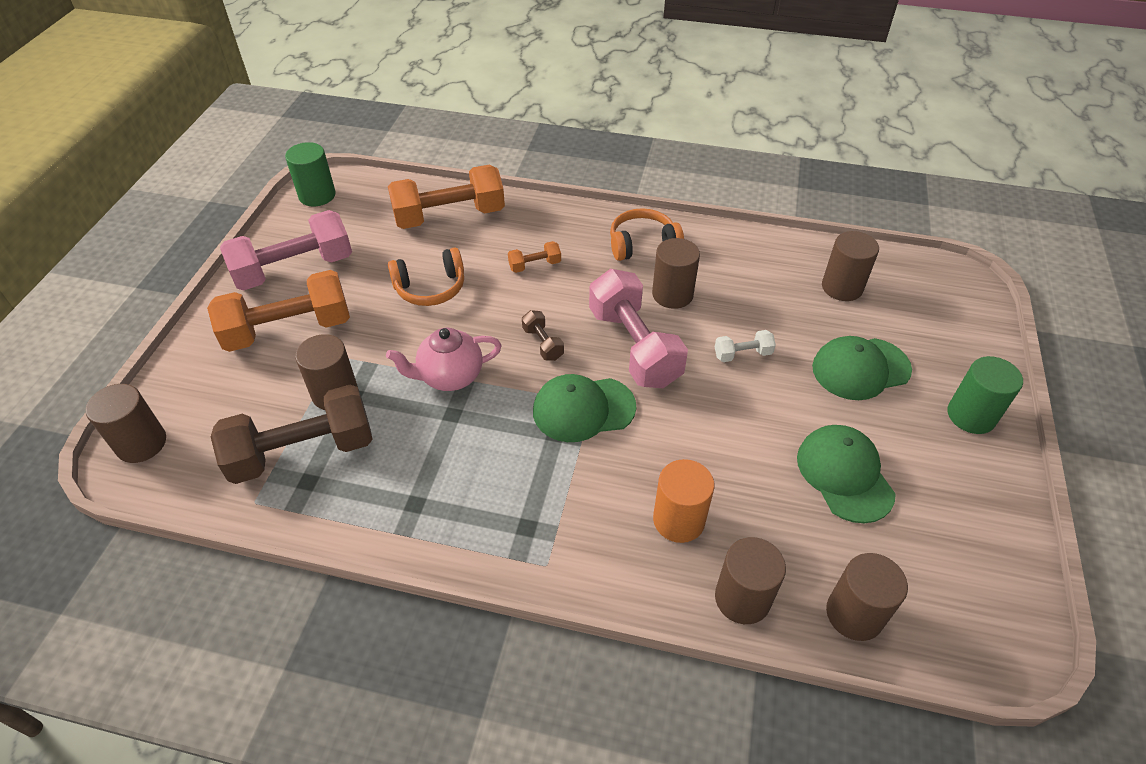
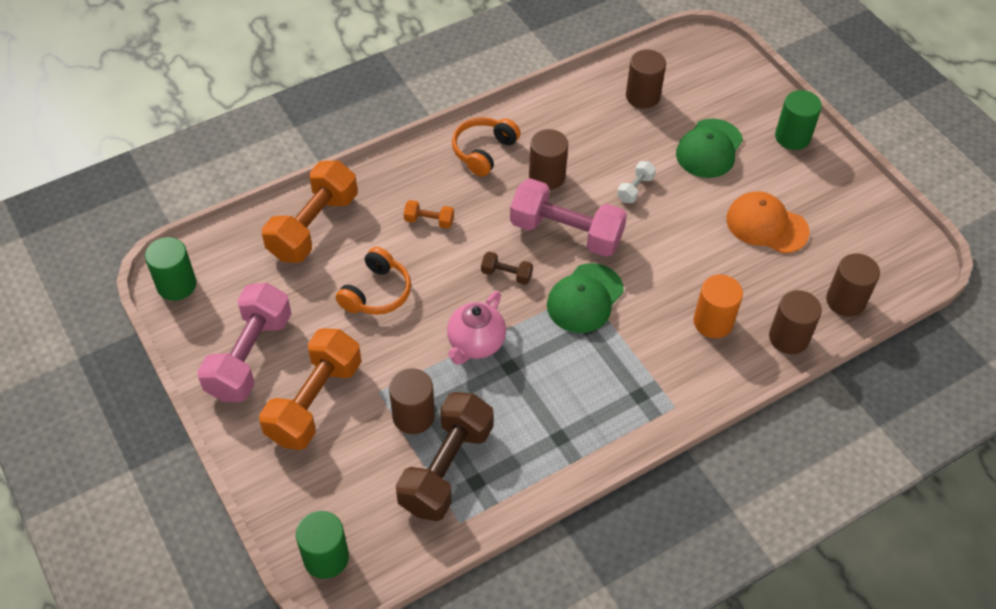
camera: 45 degrees left, 5 degrees up
brown cylinder [85,384,166,463] -> green cylinder [296,511,349,579]
orange dumbbell [508,241,561,273] -> orange dumbbell turned 75 degrees clockwise [404,200,454,229]
green cap [797,425,896,523] -> orange cap [726,191,810,254]

